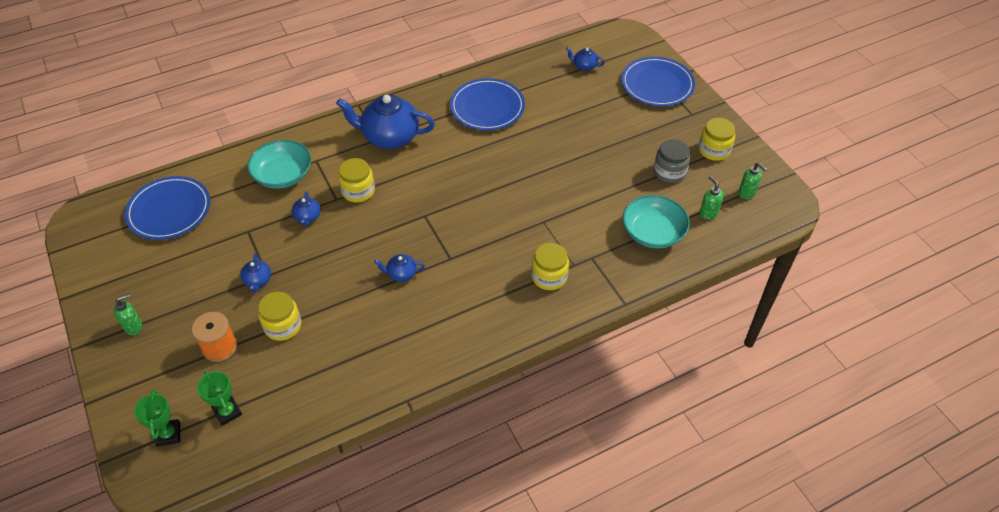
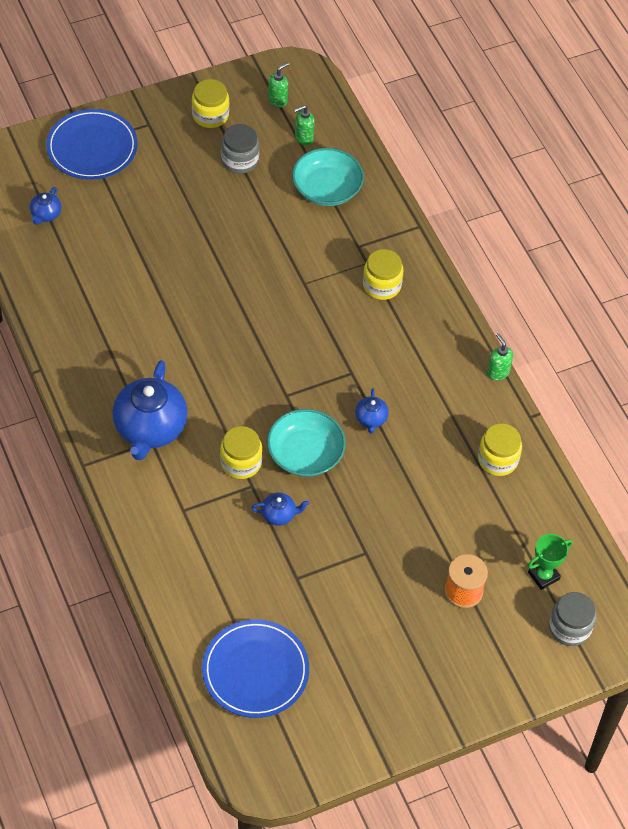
camera: 90 degrees left, 5 degrees up
green soap dispenser [114,293,143,335] -> green soap dispenser moved to [487,333,513,380]
green trophy [134,390,180,447] -> grey jar [549,592,596,646]
blue teapot [240,253,271,292] -> none
turquoise bowl [247,140,311,189] -> turquoise bowl moved to [267,409,346,477]
yellow jar [258,292,301,341] -> yellow jar moved to [478,424,522,476]
blue plate [450,78,525,130] -> none

